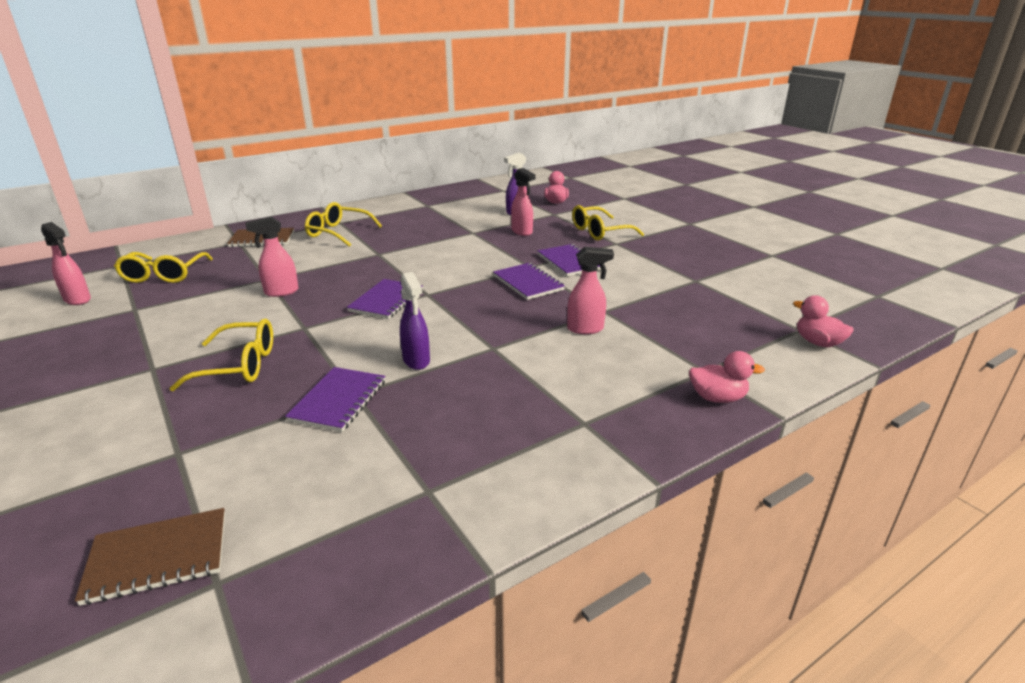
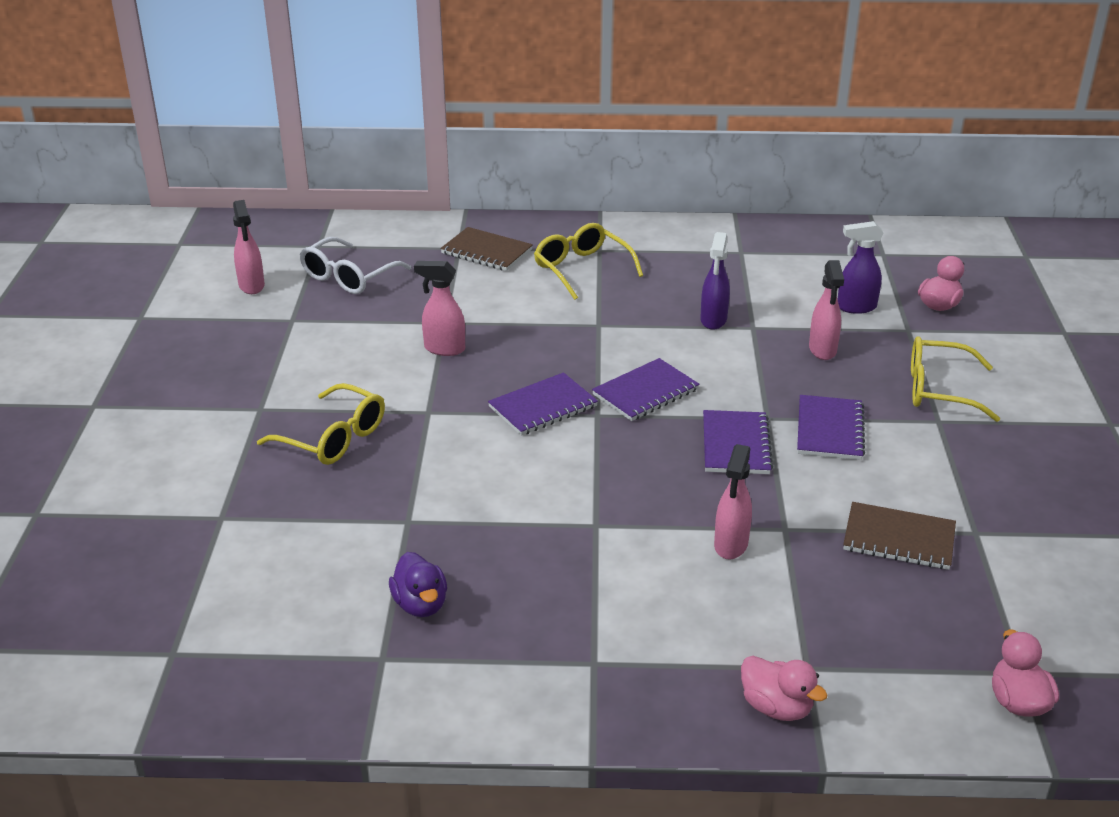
camera: 35 degrees right, 5 degrees up
brown notebook [75,508,225,606] -> brown notebook moved to [843,502,956,570]
yellow glasses [114,252,213,283] -> white glasses [300,237,411,294]
purple notebook [285,367,385,432] -> purple notebook moved to [592,358,700,421]
purple spray bottle [400,272,430,370] -> purple spray bottle moved to [700,232,730,330]
pink spray bottle [567,247,614,334] -> pink spray bottle turned 75 degrees clockwise [714,444,752,559]
none -> purple duck [389,552,447,617]

